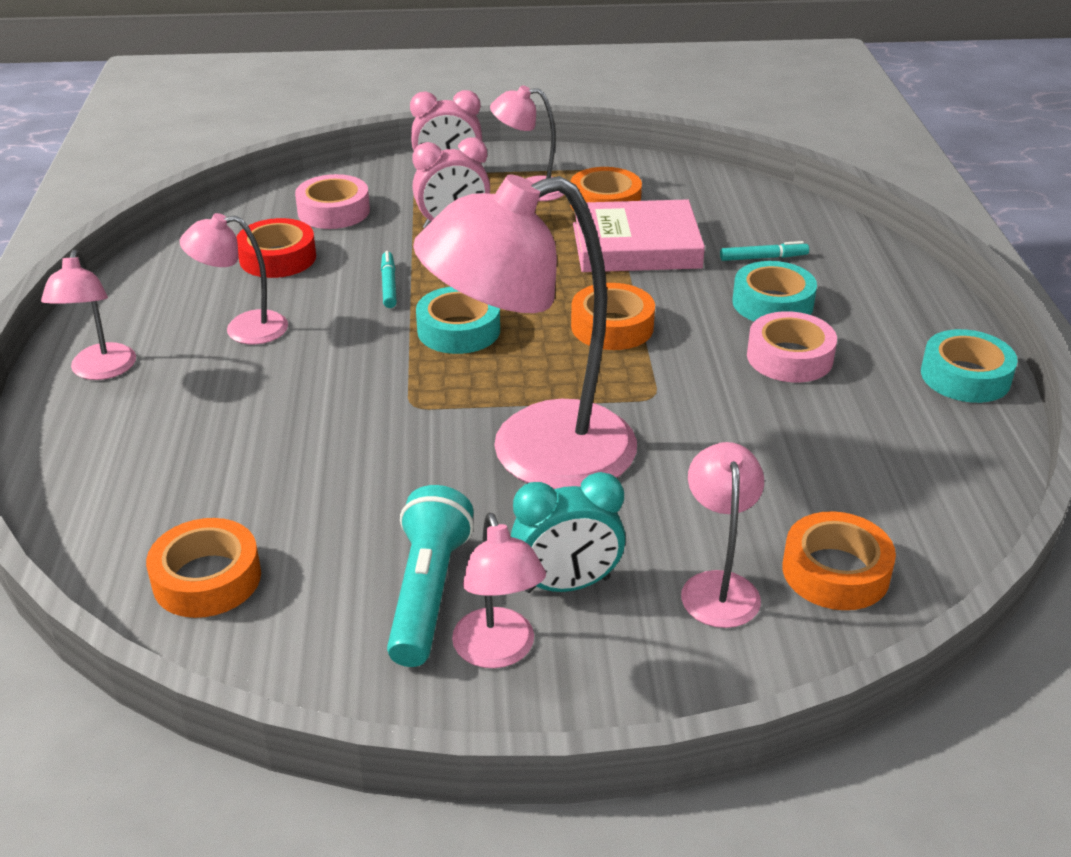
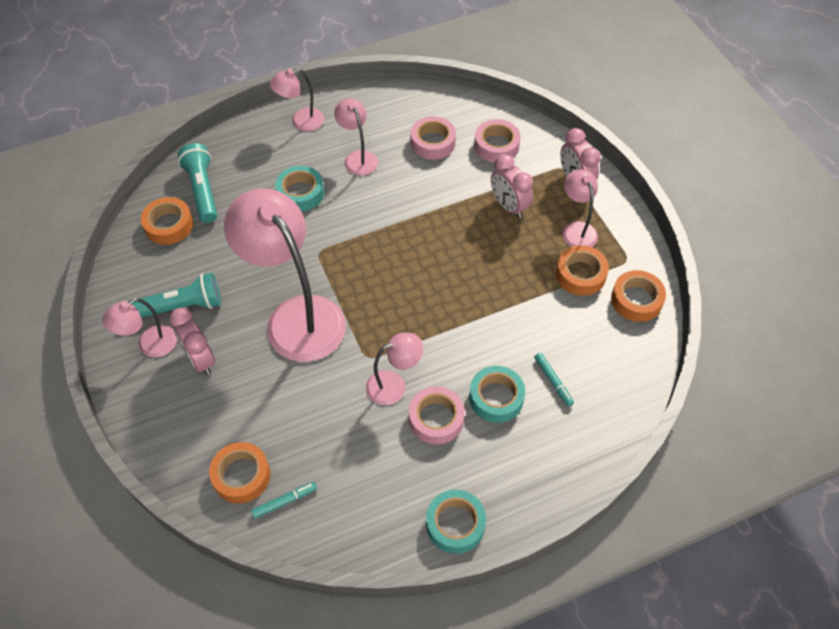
camera: 70 degrees right, 20 degrees up
red tape [236,218,316,278] -> pink tape [411,116,456,160]
turquoise marker [381,251,397,308] -> turquoise marker moved to [251,482,317,519]
turquoise tape [416,287,500,354] -> turquoise tape moved to [275,166,324,212]
turquoise clock [511,472,626,593] -> pink clock [169,308,215,375]
orange tape [571,283,655,350] -> orange tape moved to [611,270,666,322]
pink book [573,199,705,272] -> none
pink lamp [681,442,764,628] -> pink lamp moved to [366,333,423,405]
none -> turquoise flashlight [178,143,217,223]

